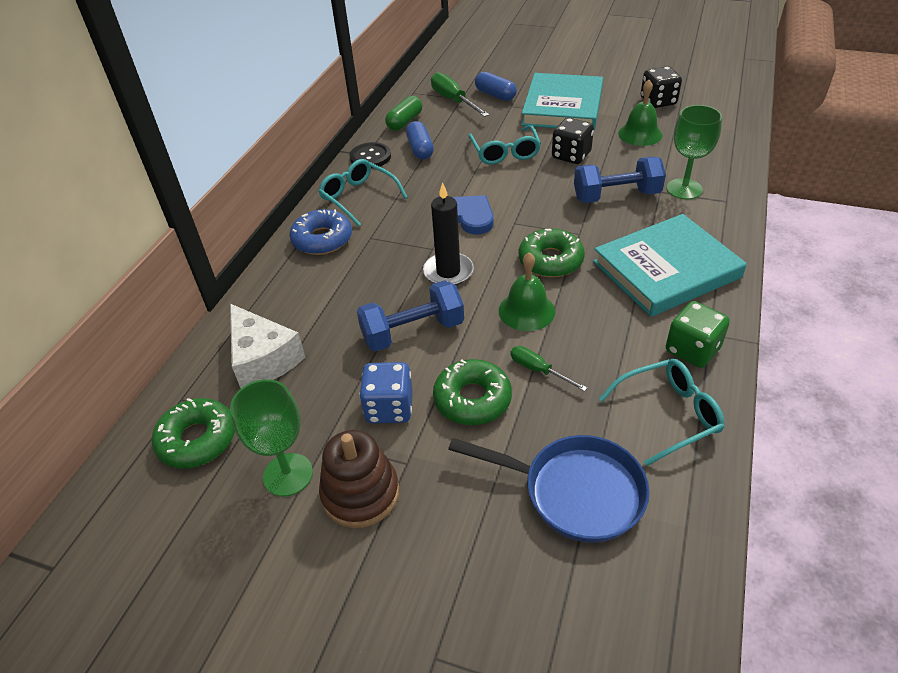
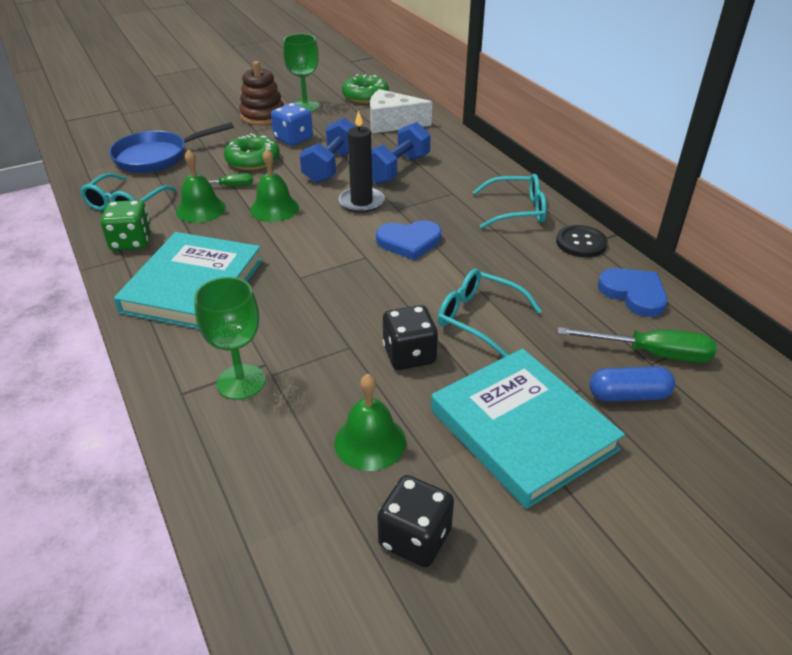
camera: 130 degrees right, 5 degrees down
blue donut [290,209,352,255] -> none
green capsule [385,96,422,131] -> blue heart [598,268,667,317]
blue capsule [406,121,434,159] -> none
green donut [519,228,585,277] -> none
blue dumbbell [574,157,666,203] -> blue dumbbell moved to [371,122,431,184]
none -> green bell [176,149,226,223]

